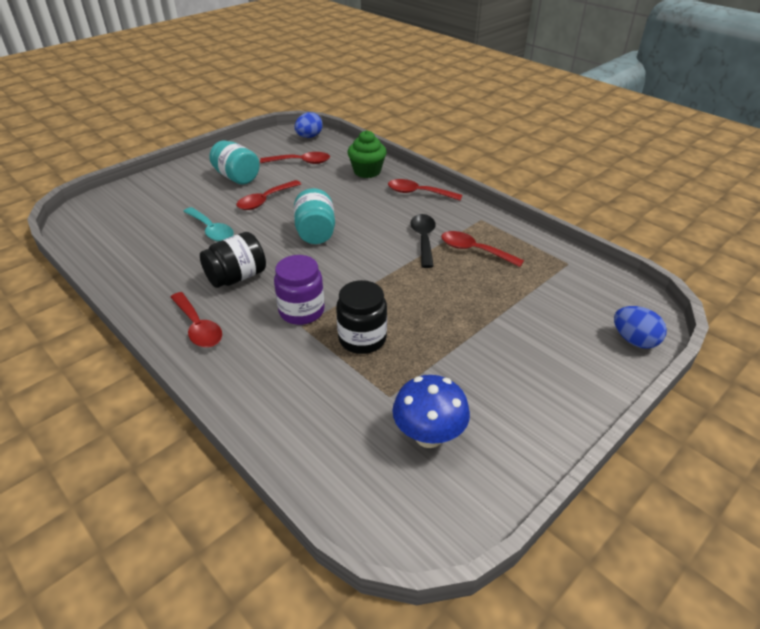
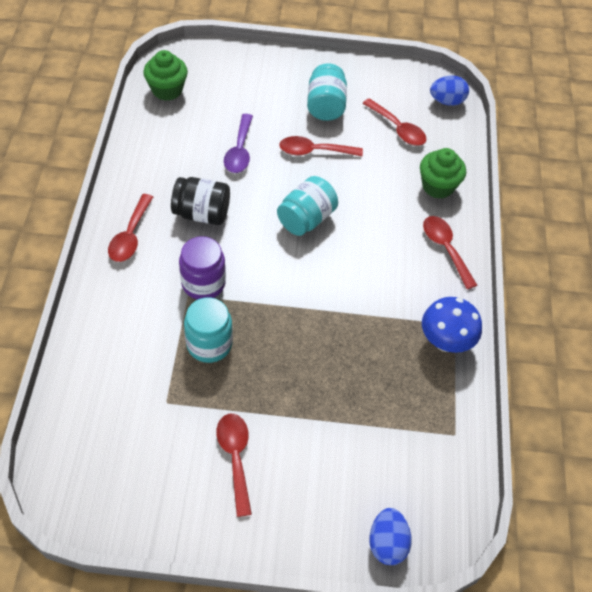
camera: 45 degrees right, 15 degrees up
turquoise spoon [183,207,234,242] -> purple spoon [224,114,253,173]
black jar [336,280,387,354] -> turquoise jar [184,297,233,363]
blue mushroom [392,375,470,448] -> blue mushroom moved to [422,297,482,353]
black spoon [411,214,436,268] -> none
red spoon [441,231,524,267] -> red spoon moved to [216,414,252,517]
none -> green cupcake [143,50,188,101]

